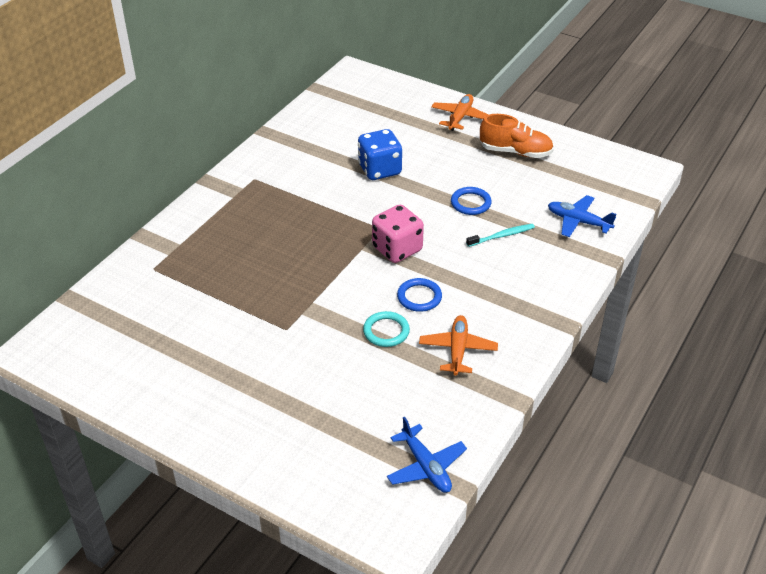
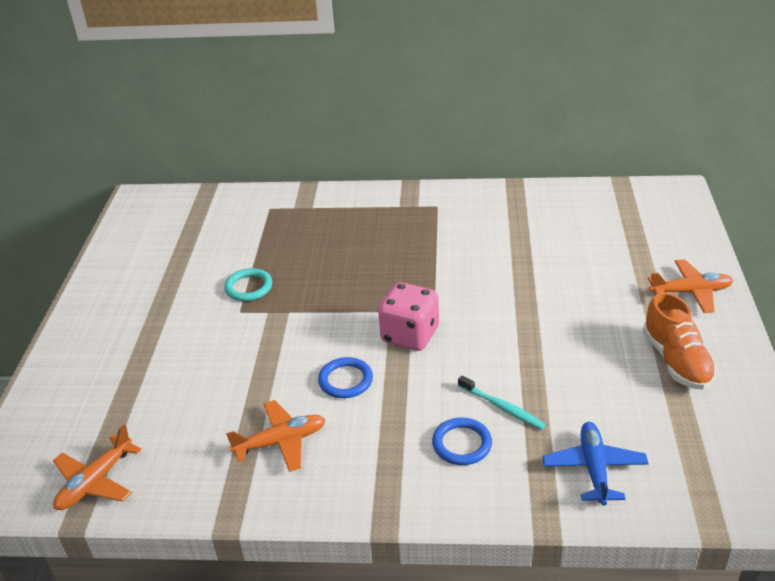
camera: 65 degrees right, 5 degrees down
blue dice [358,129,402,180] -> none
turquoise ring [363,311,410,347] -> turquoise ring moved to [224,268,272,301]
blue plane [387,417,467,493] -> orange plane [53,424,141,510]
blue ring [451,187,492,215] -> blue ring moved to [432,417,492,465]

